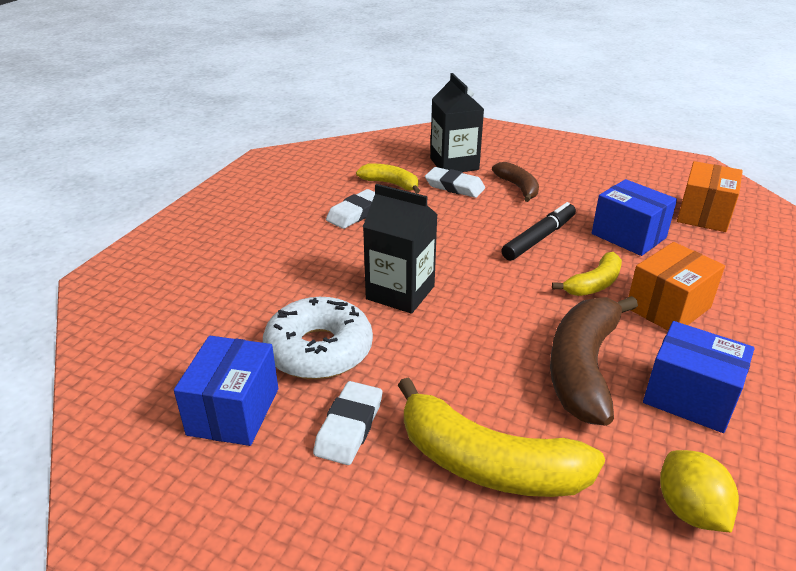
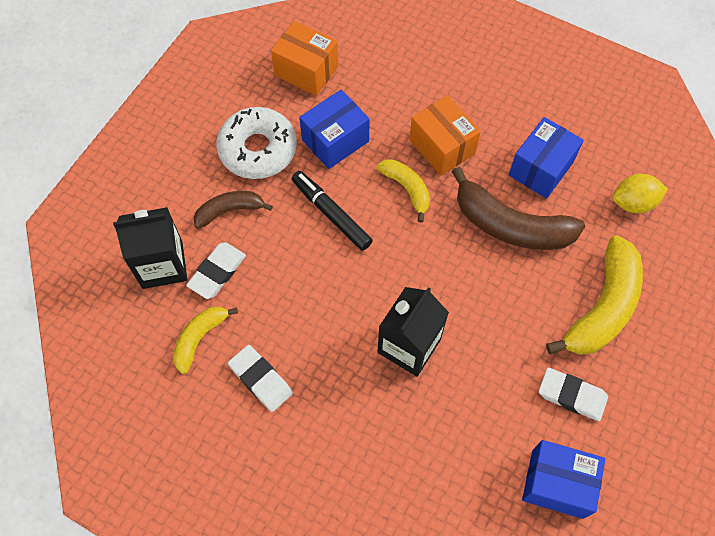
camera: 85 degrees left, 30 degrees up
white donut [263,297,373,379] -> white donut moved to [217,107,297,179]

